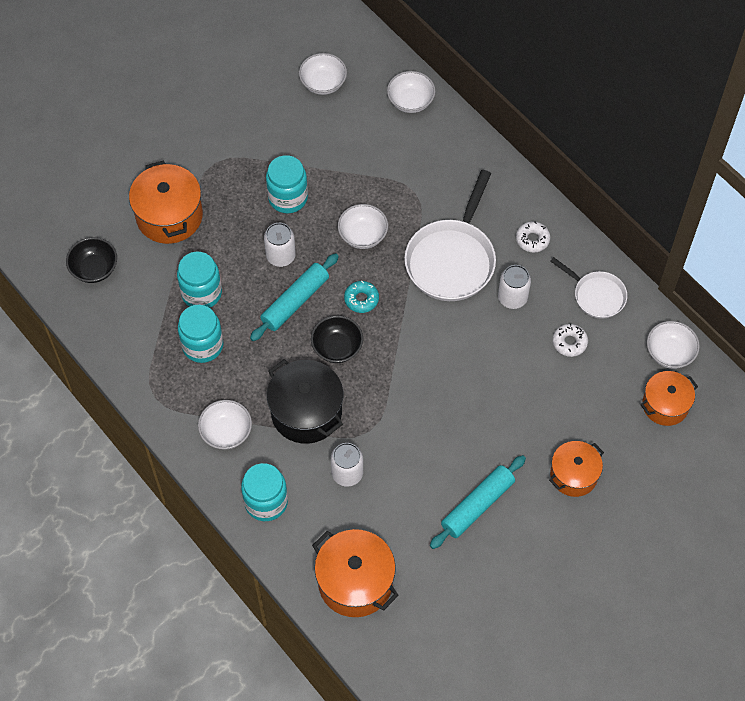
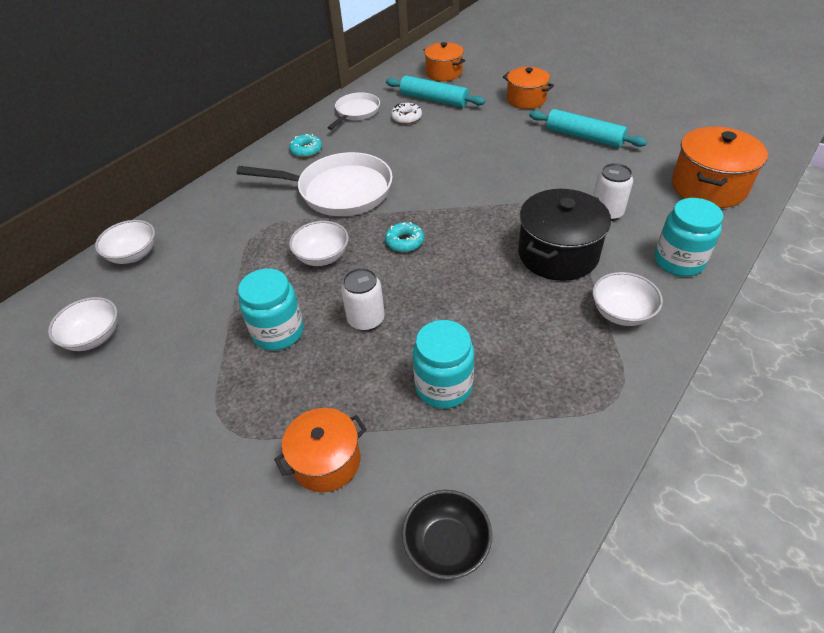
camera: 100 degrees left, 15 degrees down
orange pot [129,160,203,244] -> orange pot [274,408,367,492], size x0.66
turquoise jar [178,305,223,363] -> none
turquoise rolling pin [250,253,339,341] -> turquoise rolling pin moved to [386,75,485,108]
black bowl [311,316,363,363] -> none
white can [498,265,531,309] -> none
white donut [516,221,550,252] -> turquoise donut [289,134,322,157]
white bowl [647,321,700,369] -> none

